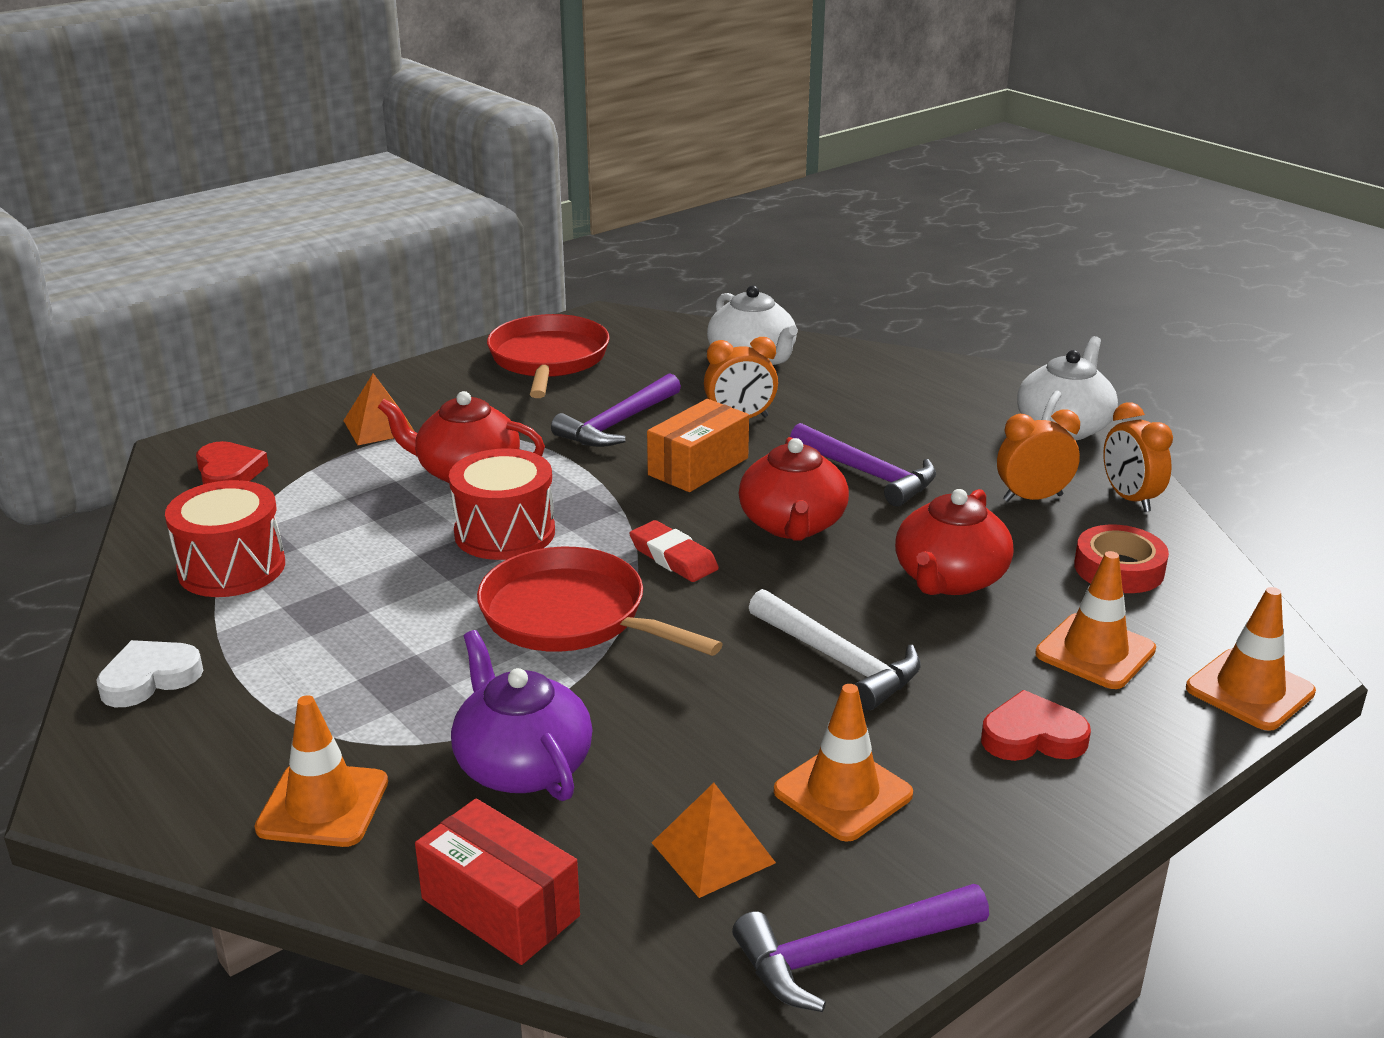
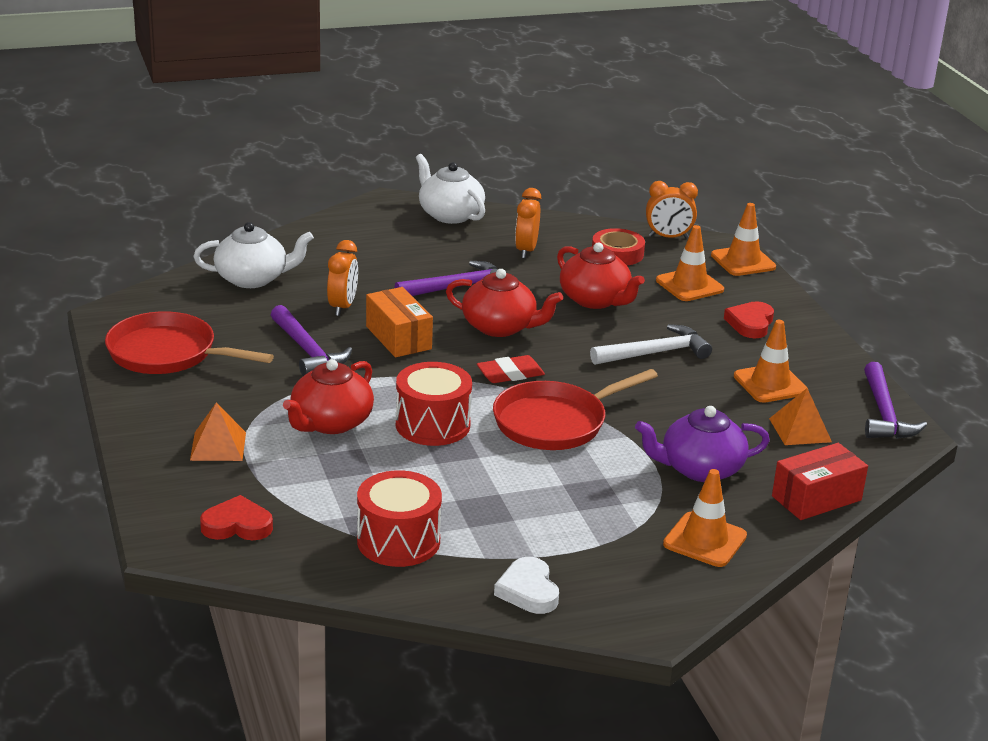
camera: 70 degrees left, 0 degrees up
orange clock [1103,402,1173,512] -> orange clock moved to [646,181,698,238]

